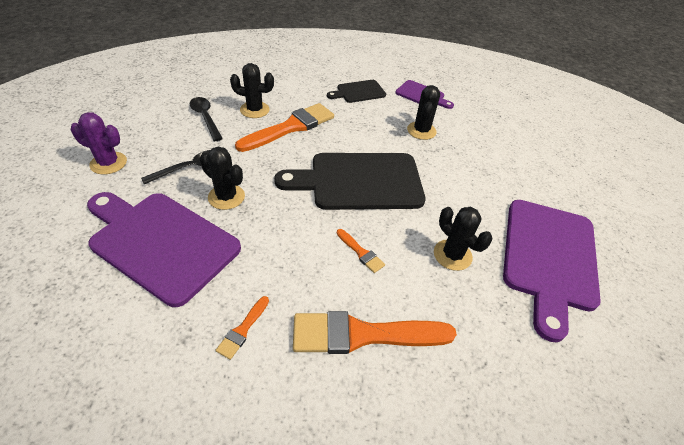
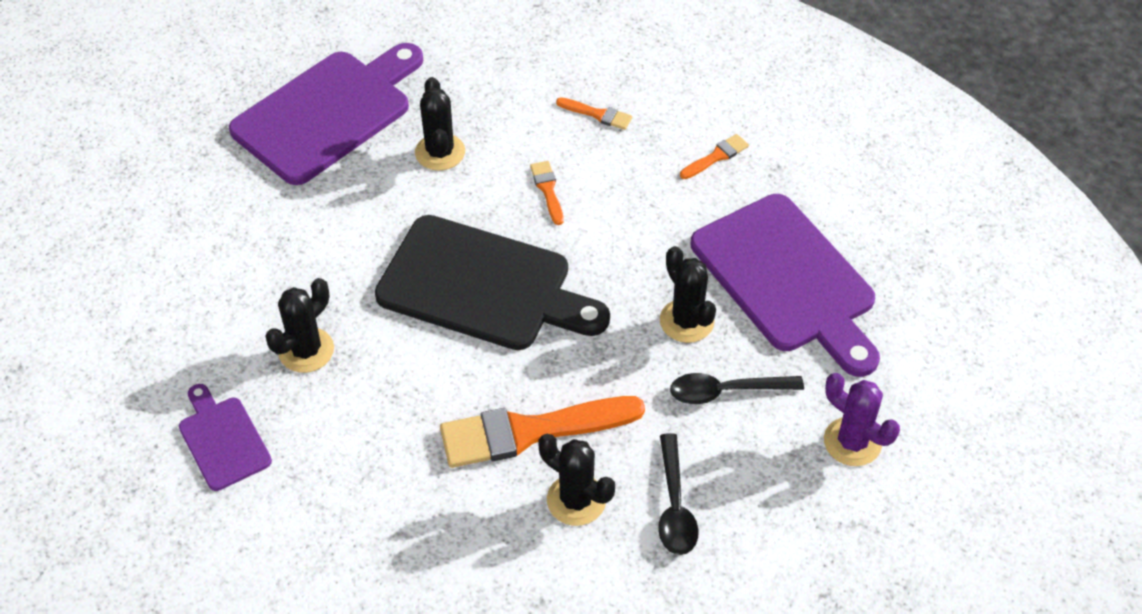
camera: 150 degrees left, 5 degrees up
orange brush [293,311,457,354] -> orange brush [556,97,632,130], size x0.45
black cutting board [327,80,386,103] -> none

